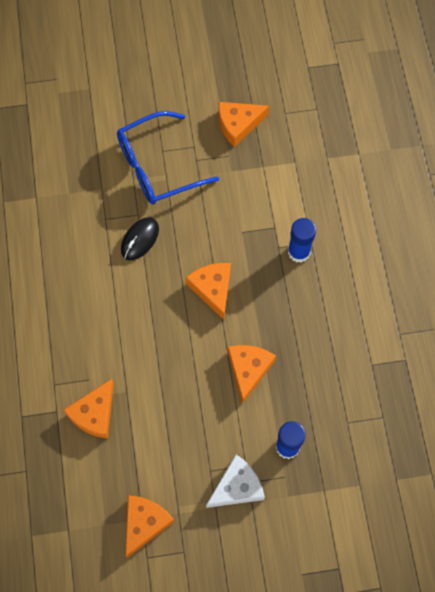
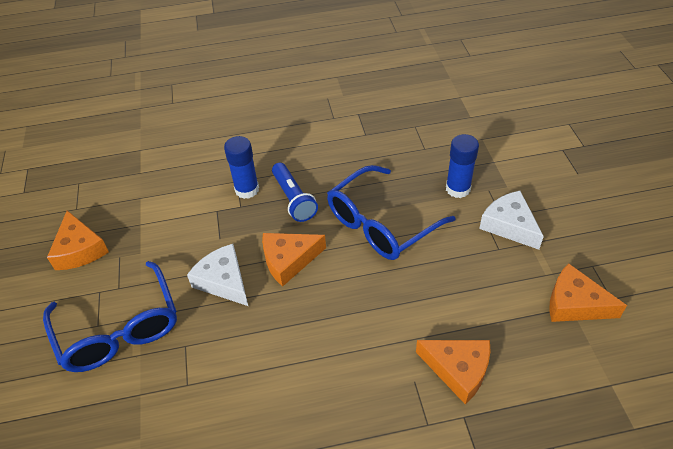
camera: 90 degrees left, 20 degrees down
black mouse [121,217,159,260] -> none
orange cheese [227,345,276,404] -> blue glasses [327,165,456,260]
none -> white cheese [187,244,248,306]
none -> blue flashlight [272,163,318,222]

